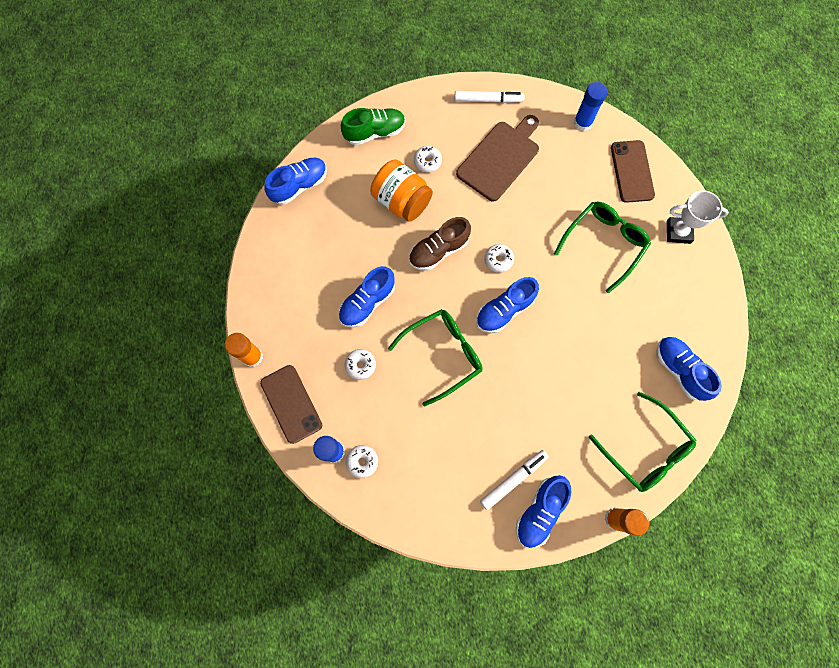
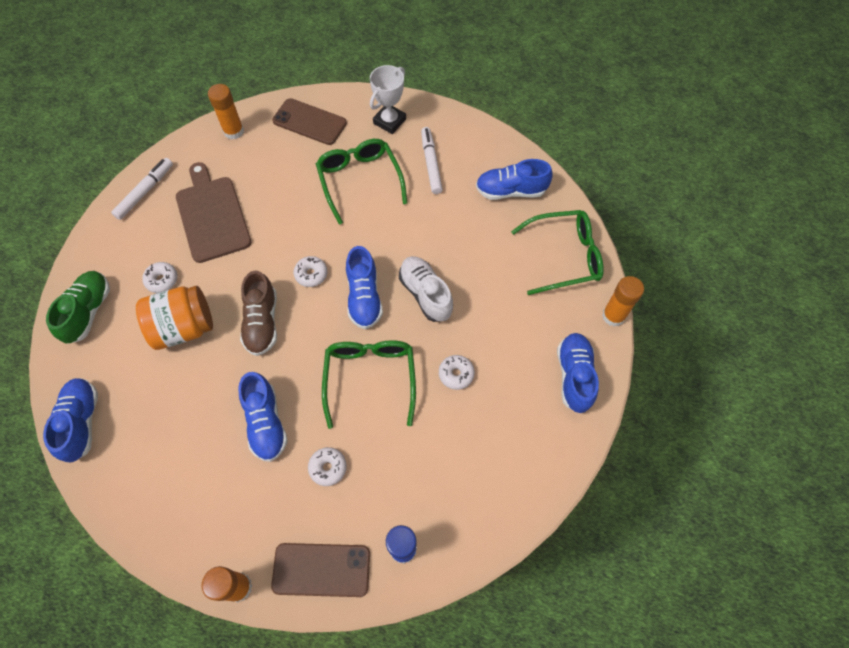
camera: 60 degrees left, 10 degrees down
white donut [346,445,378,478] -> white donut moved to [439,355,475,390]
white marker [480,450,549,510] -> white marker moved to [421,127,443,194]
blue shoe [516,475,571,548] -> blue shoe turned 150 degrees counterclockwise [557,333,599,413]
blue glue stick [574,82,607,131] -> orange glue stick [208,84,244,139]
none -> white shoe [399,256,453,322]

